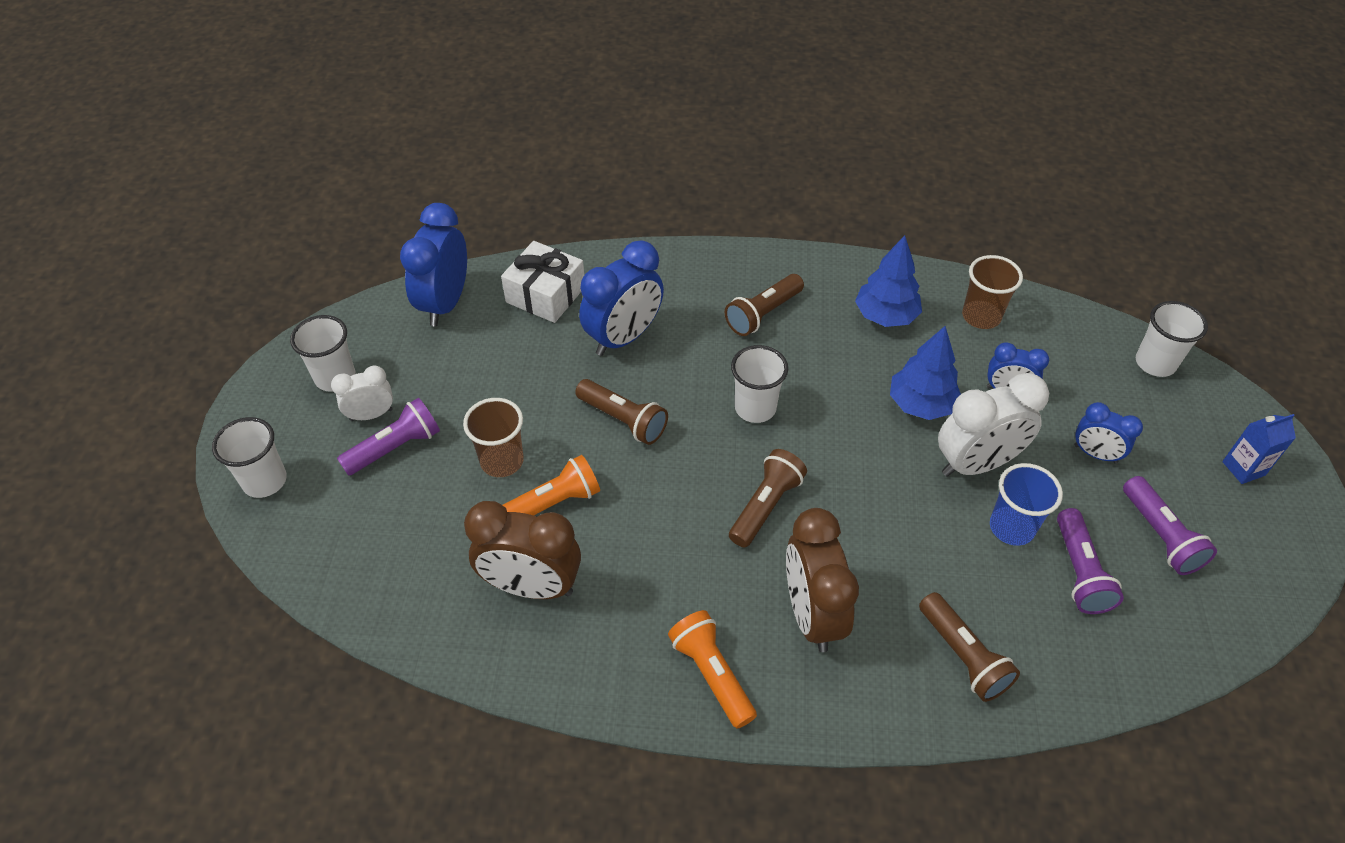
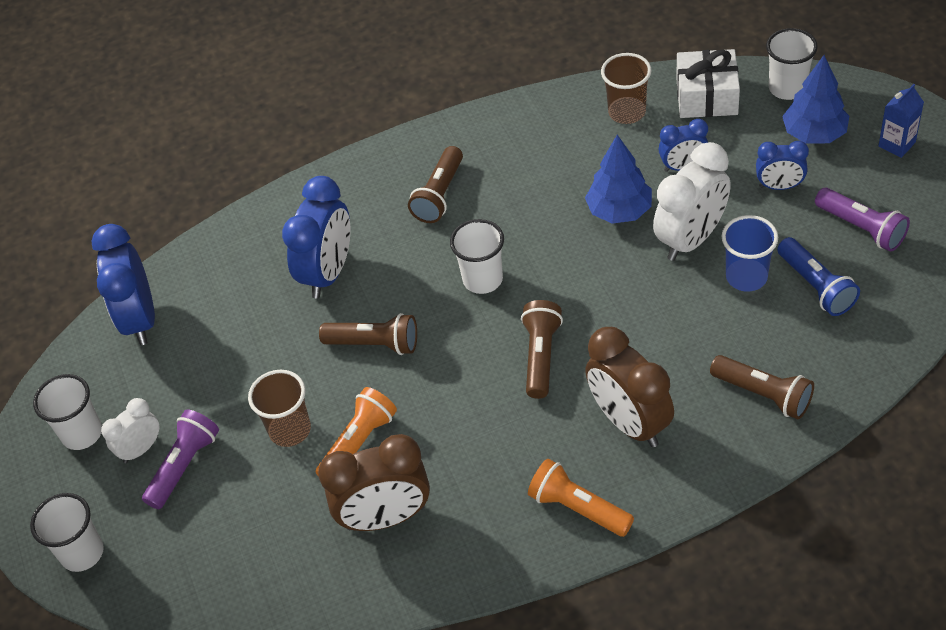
camera: 20 degrees left, 0 degrees up
white gift [501,241,584,323] -> white gift moved to [676,49,740,118]
blue tree [855,235,922,327] -> blue tree moved to [782,55,849,143]
purple flashlight [1057,508,1124,614] -> blue flashlight [777,237,860,316]

